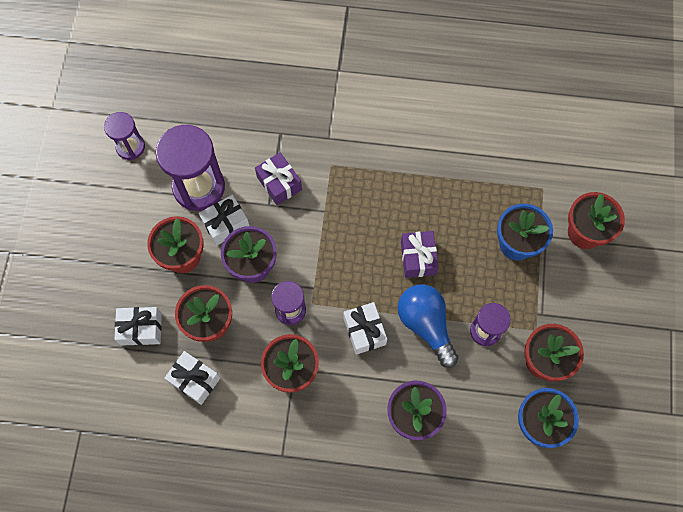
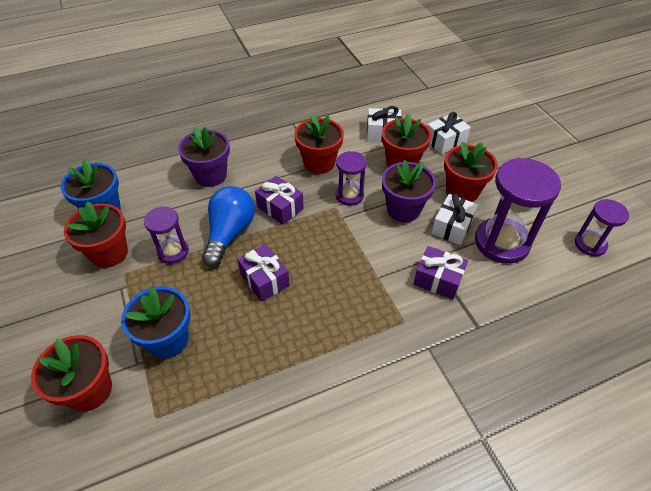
camera: 150 degrees right, 20 degrees down
white gift [343,302,387,355] -> purple gift [255,176,304,225]
blue light bulb [398,284,459,368] -> blue light bulb turned 105 degrees counterclockwise [202,186,255,267]

